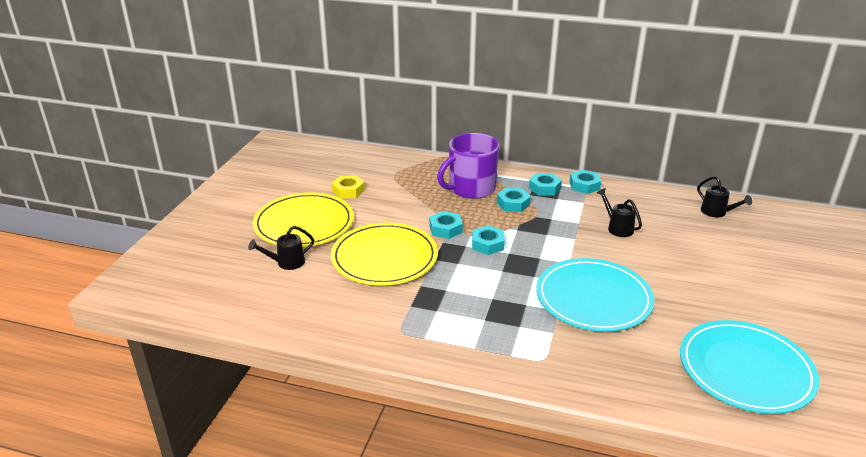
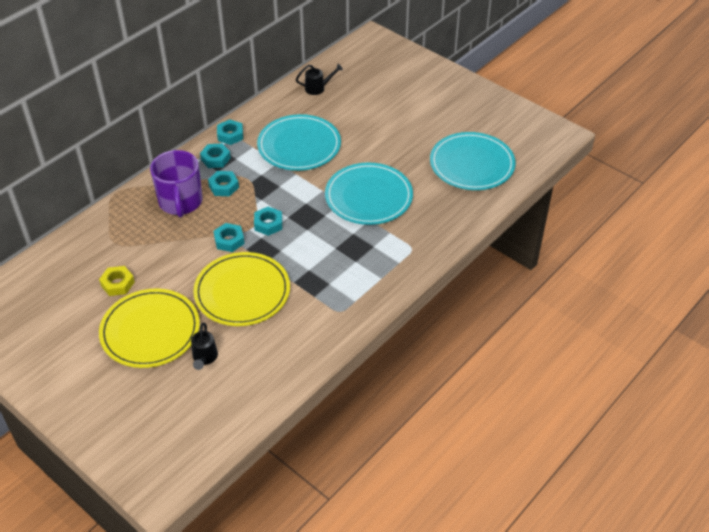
camera: 65 degrees left, 15 degrees up
black watering can [597,188,642,237] -> turquoise plate [257,114,341,171]

